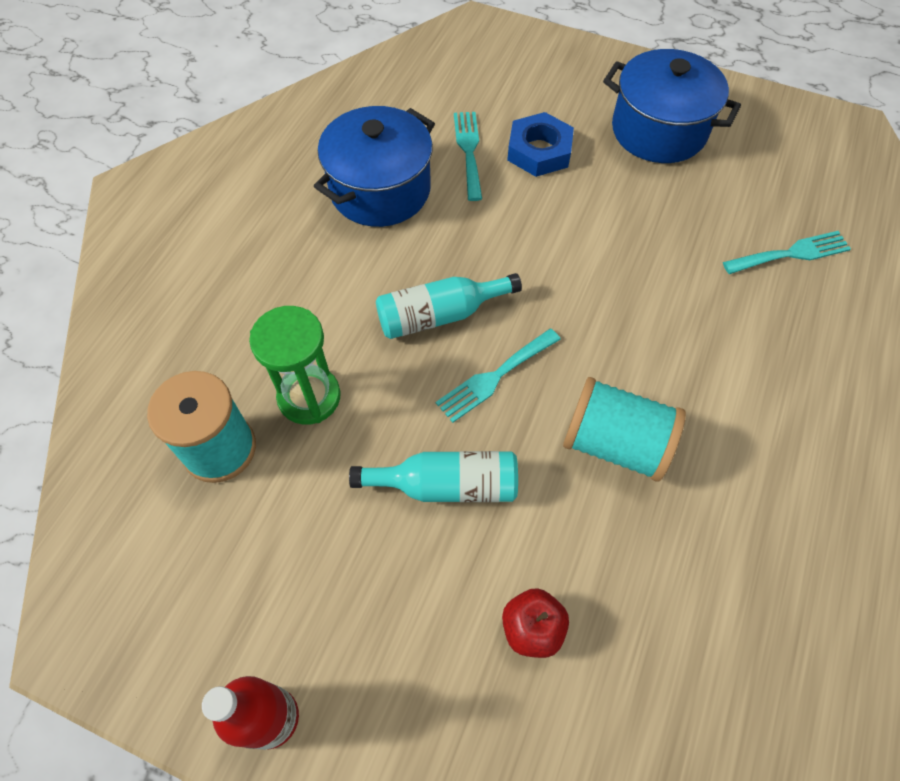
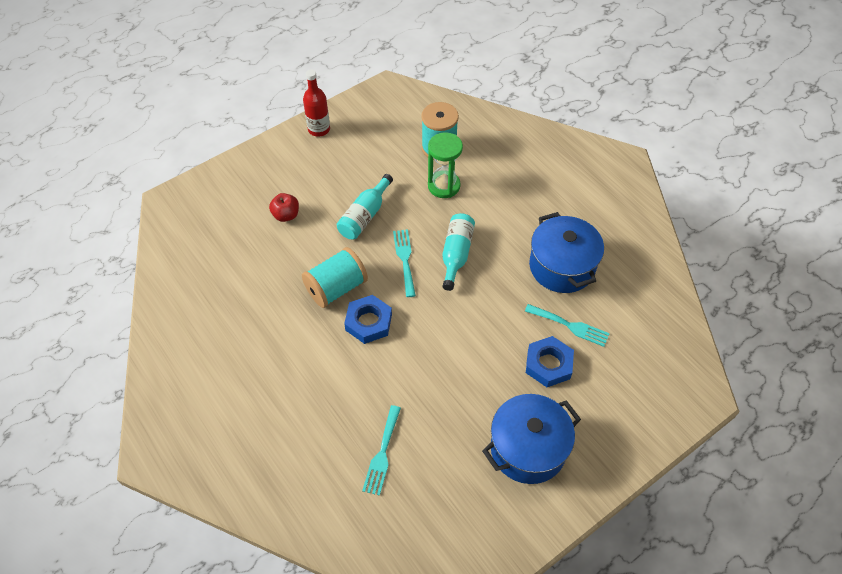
camera: 120 degrees right, 5 degrees down
none -> blue nut [344,295,392,344]

